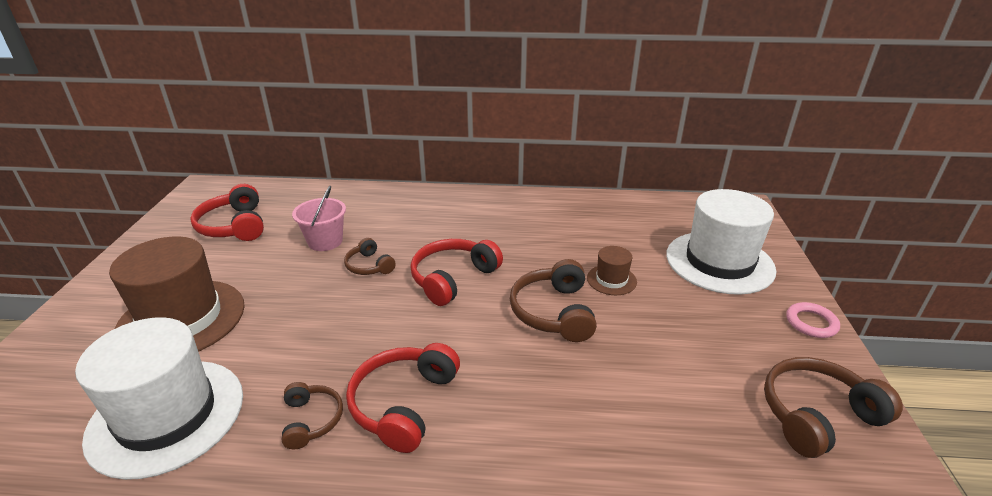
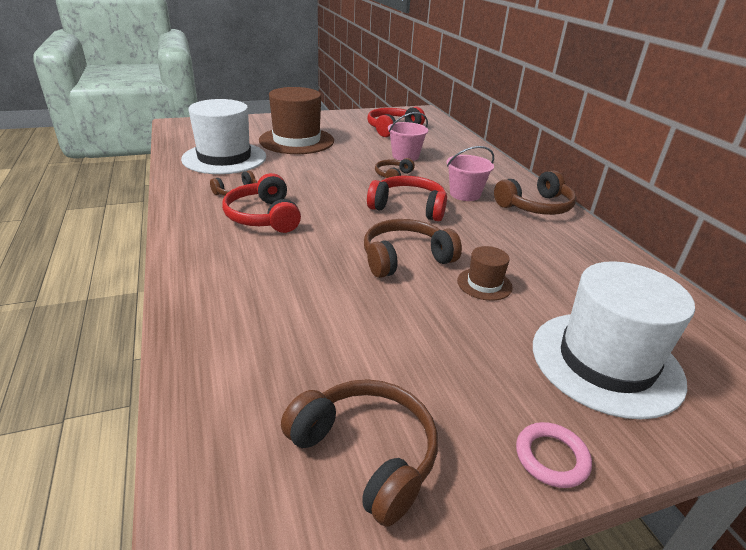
camera: 65 degrees right, 0 degrees up
red headphones [346,343,460,453] -> red headphones turned 105 degrees counterclockwise [222,173,301,233]
none -> pink bucket [446,146,494,201]
none -> brown headphones [494,170,577,215]

